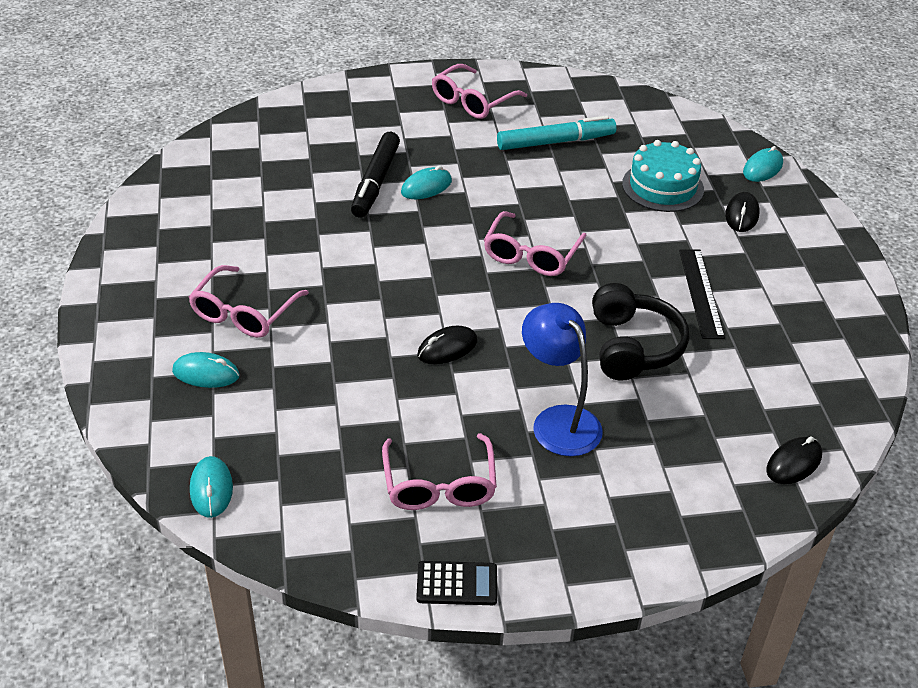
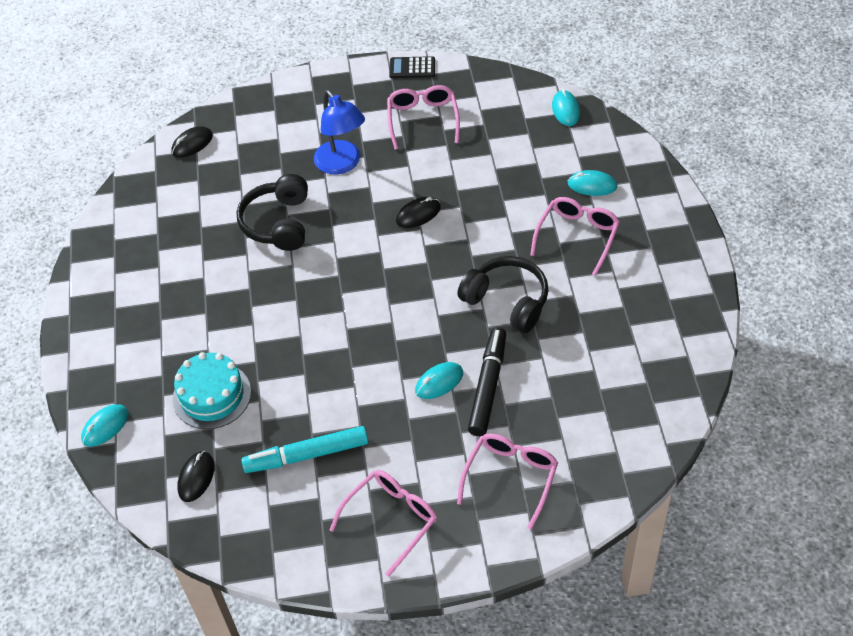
camera: 175 degrees left, 10 degrees up
pink glasses [484,211,587,276] -> pink glasses moved to [457,433,558,530]
black ruler [679,249,725,339] -> none
black mouse [725,192,760,232] -> black mouse moved to [177,451,215,502]
none -> black headphones [457,256,548,333]

